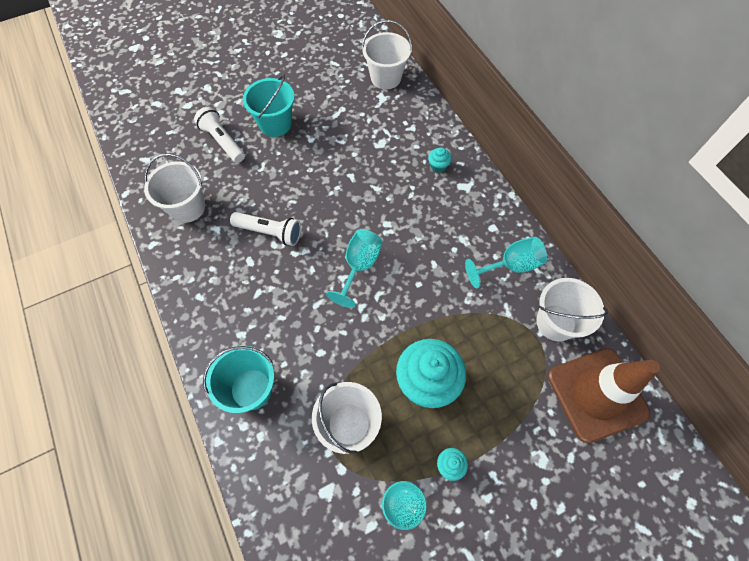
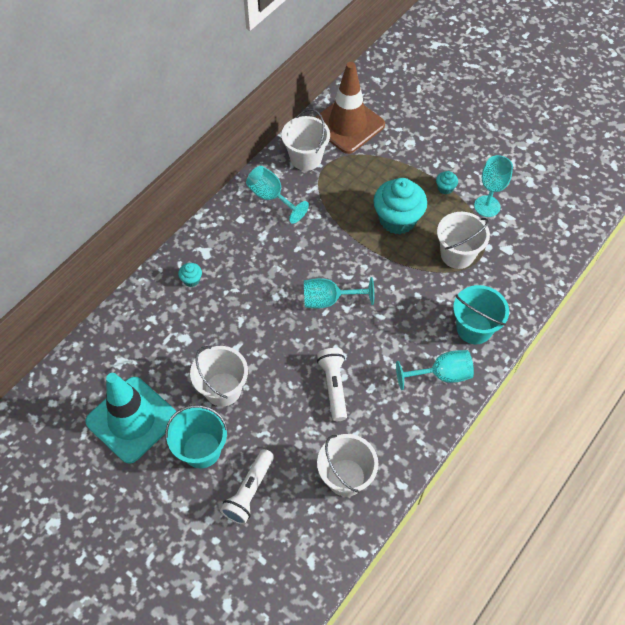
camera: 115 degrees left, 5 degrees down
white bucket [362,20,412,89] -> white bucket moved to [190,346,248,407]
none -> turquoise traffic cone [85,373,176,464]
none -> turquoise goblet [396,350,474,390]

